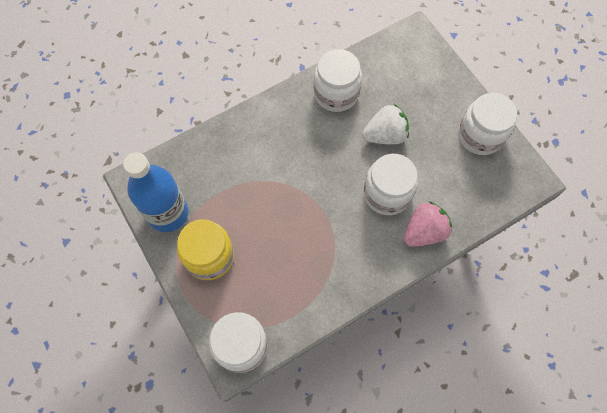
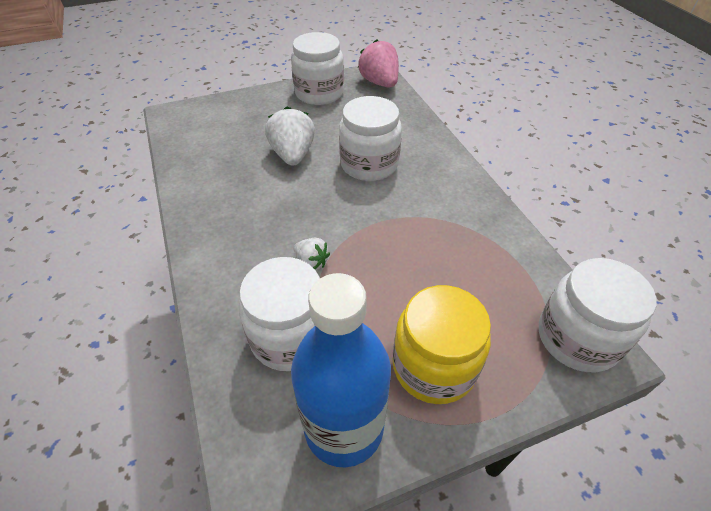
camera: 80 degrees left, 20 degrees down
white jar [314,49,362,112] -> white jar moved to [239,257,320,371]
pink strawberry [404,201,452,247] -> pink strawberry moved to [358,39,399,88]
none -> white strawberry [294,238,330,270]

